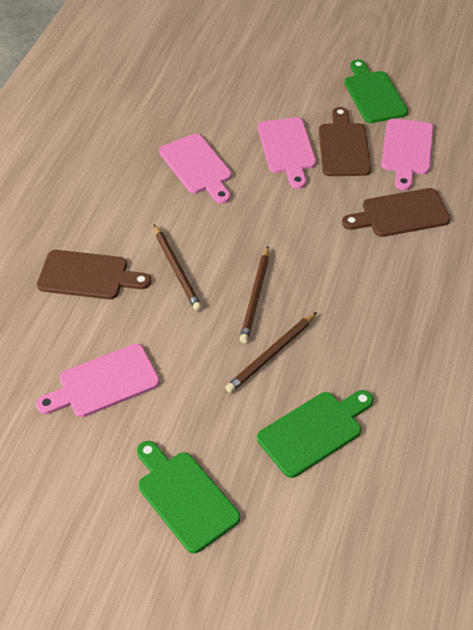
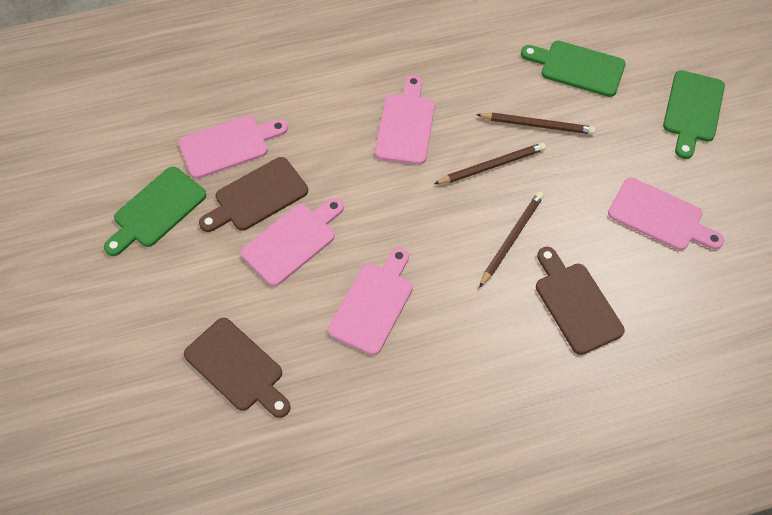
camera: 125 degrees left, 10 degrees up
brown cutting board [342,188,451,237] -> brown cutting board moved to [184,318,291,418]
none -> pink cutting board [375,75,435,165]

